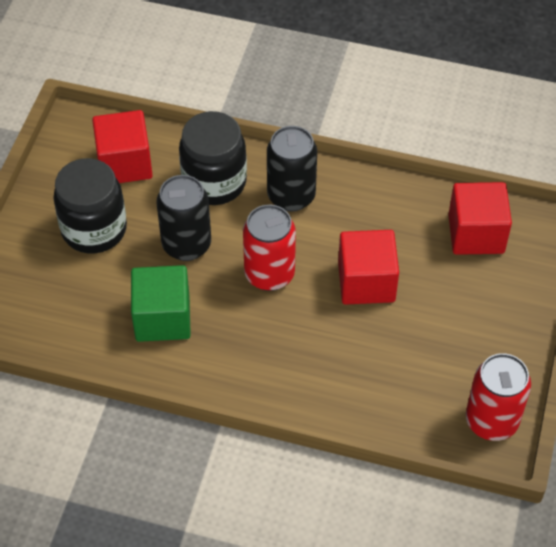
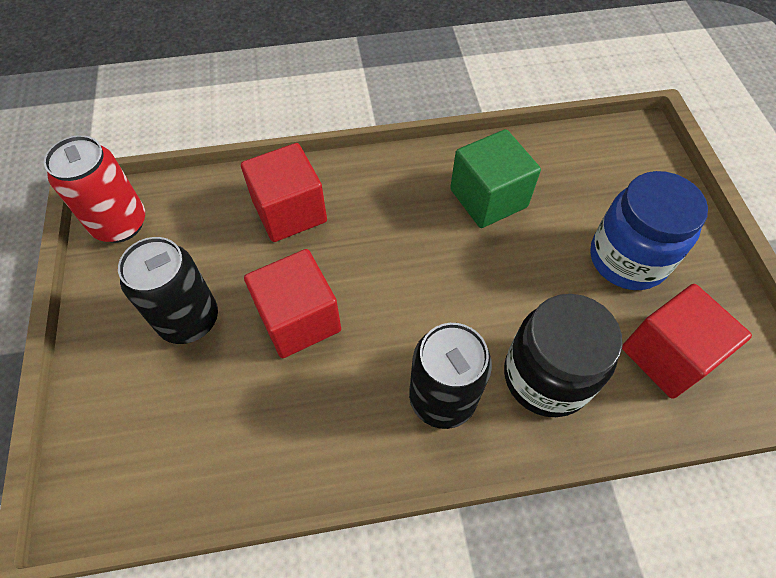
camera: 155 degrees right, 5 degrees up
black jar [53,158,127,254] -> blue jar [590,171,708,290]
black can [156,175,211,261] -> black can moved to [118,237,218,344]
red can [243,205,296,291] -> none
red cube [448,182,512,255] -> red cube moved to [241,143,327,242]

